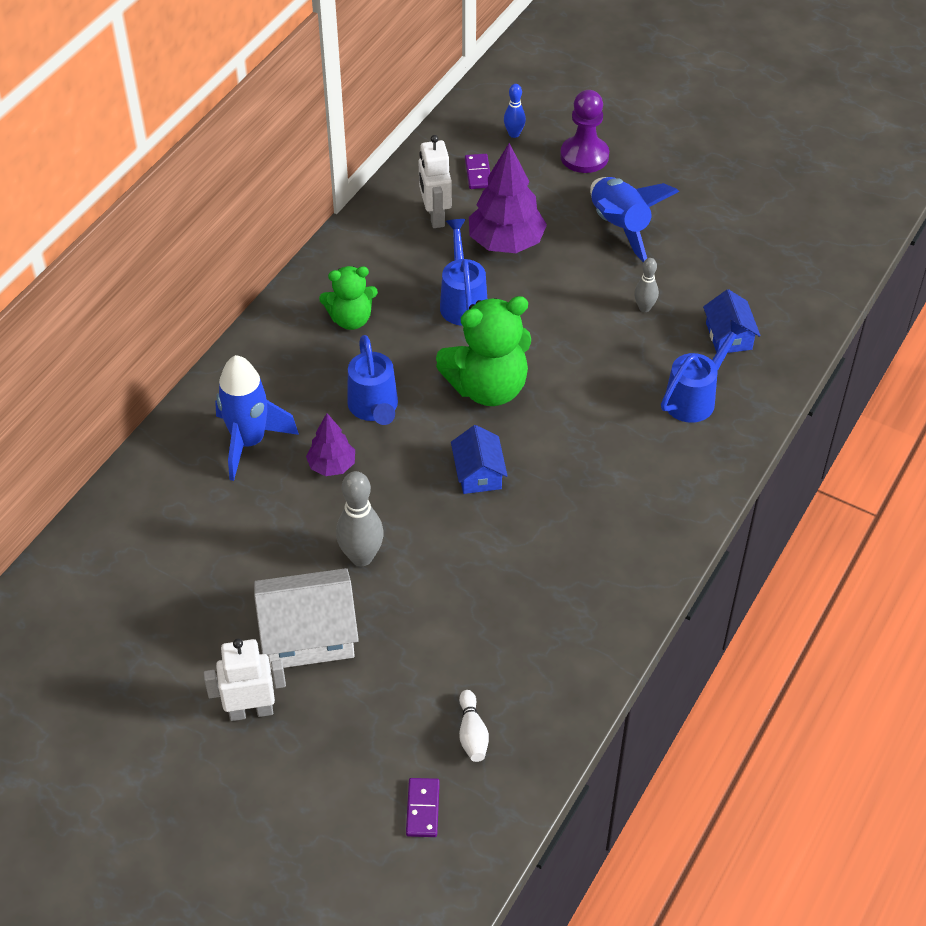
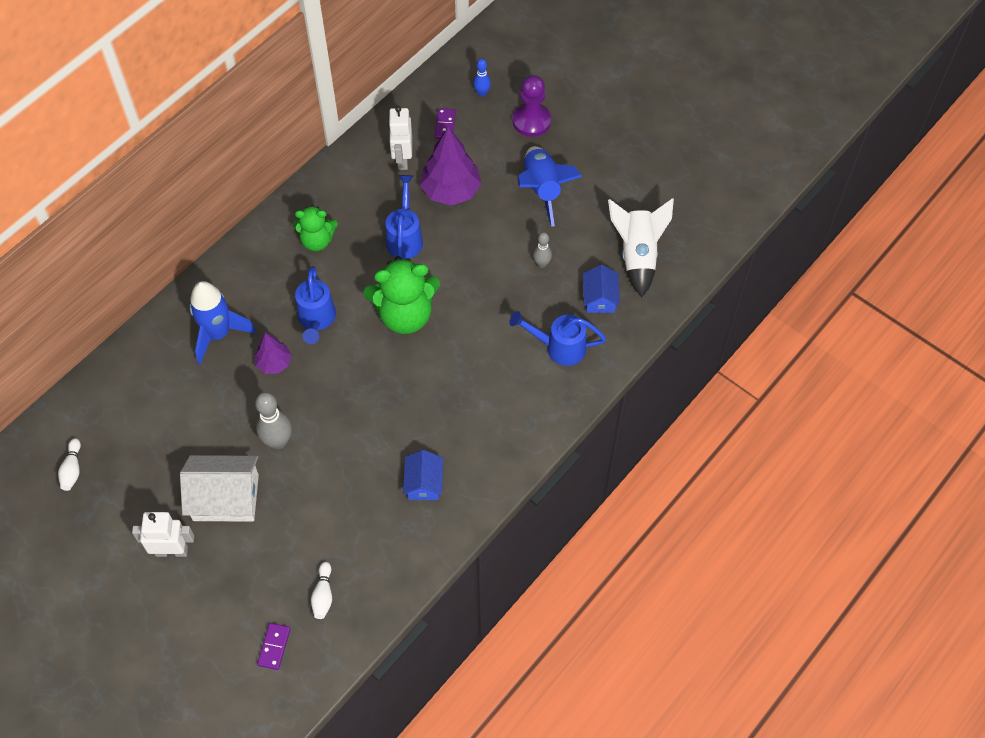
camera: 10 degrees right, 10 degrees up
blue house [451,425,508,494] -> blue house moved to [403,450,443,500]
blue watering can [661,319,748,423] -> blue watering can turned 135 degrees counterclockwise [509,311,606,366]
none -> white bowling pin [58,438,81,491]
none -> white rocket [608,198,674,297]

